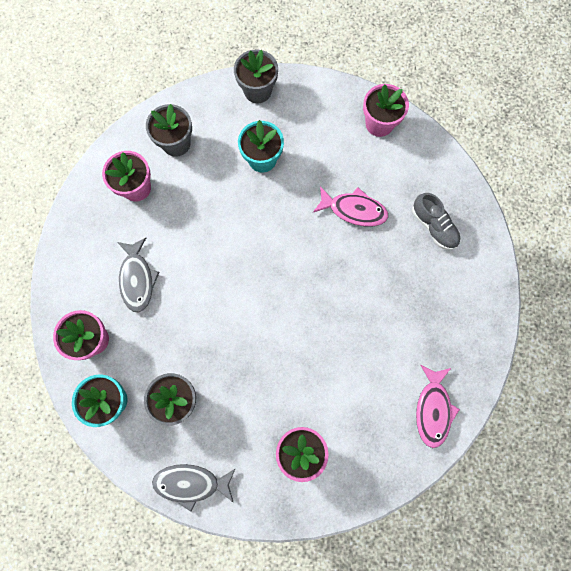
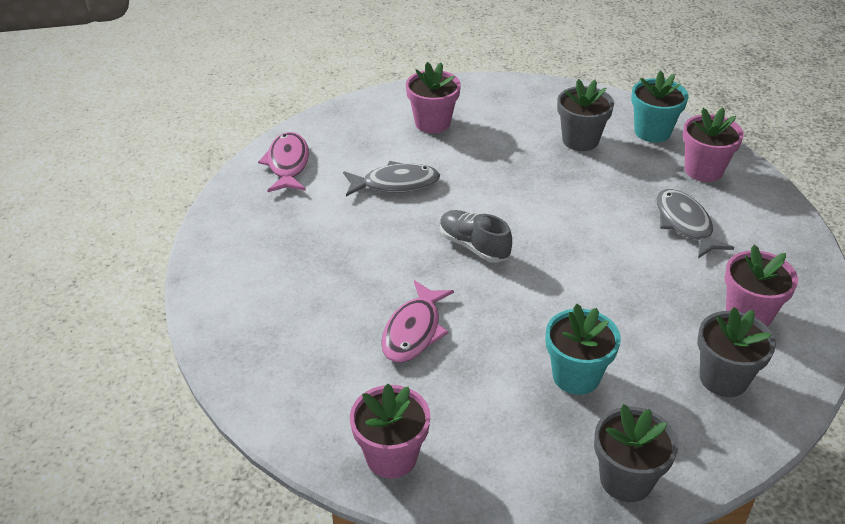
camera: 170 degrees right, 35 degrees down
grey fish [152,464,236,512] -> grey fish moved to [343,161,440,196]
pink fish [313,186,388,226] -> pink fish turned 75 degrees counterclockwise [381,280,454,363]
grey shoe [412,193,461,250] -> grey shoe moved to [440,210,512,263]

